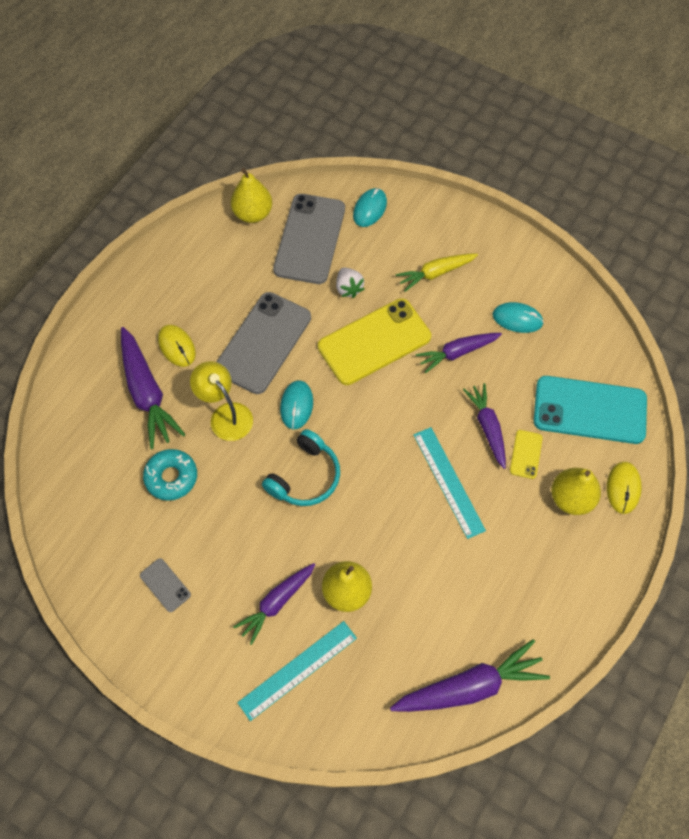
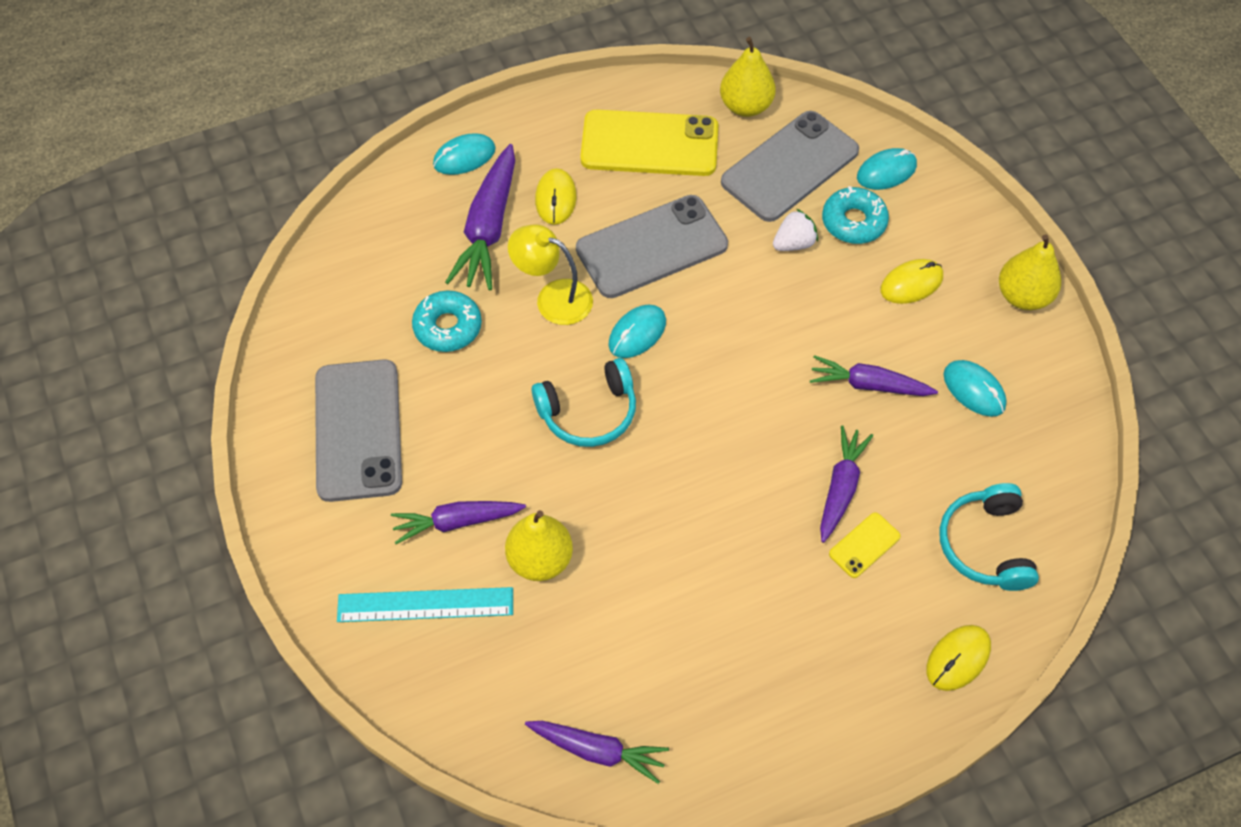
camera: 35 degrees right, 5 degrees down
grey phone [140,558,191,612] -> grey phone [315,359,402,502], size x2.28
yellow lamp [190,361,253,441] -> yellow lamp turned 60 degrees counterclockwise [508,224,593,325]
yellow phone [318,298,431,385] -> yellow phone moved to [580,109,718,176]
white strawberry [336,268,364,298] -> white strawberry turned 135 degrees counterclockwise [773,209,818,251]
purple carrot [390,639,550,712] -> purple carrot [525,721,669,784], size x0.66
yellow carrot [396,254,478,292] -> yellow mouse [880,259,943,304]
turquoise ruler [414,427,486,539] -> none
turquoise phone [534,376,647,444] -> turquoise headphones [939,483,1039,591]
yellow pear [551,468,601,515] -> yellow pear moved to [999,234,1061,310]
none -> turquoise mouse [433,133,496,175]
none -> turquoise donut [822,186,889,244]

